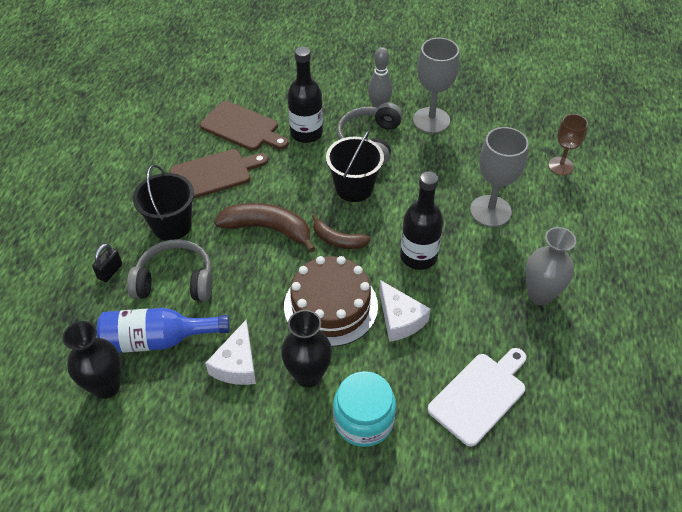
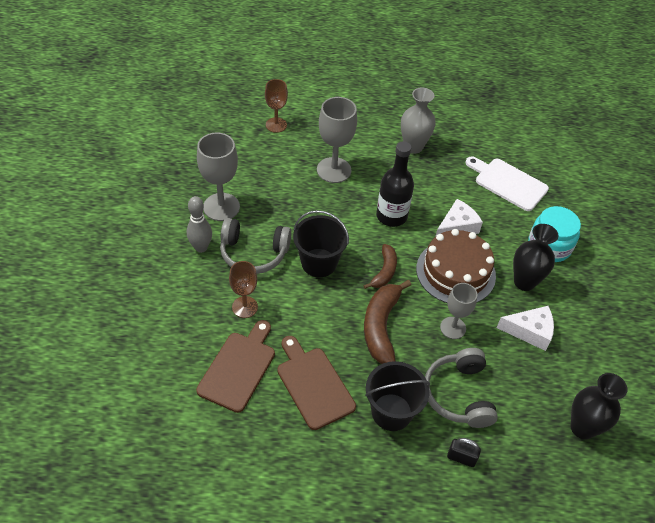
camera: 100 degrees left, 0 degrees up
blue bottle [97,308,230,353] -> none
black bottle [287,47,323,143] -> brown goblet [229,261,258,318]
none -> grey goblet [440,283,477,339]

